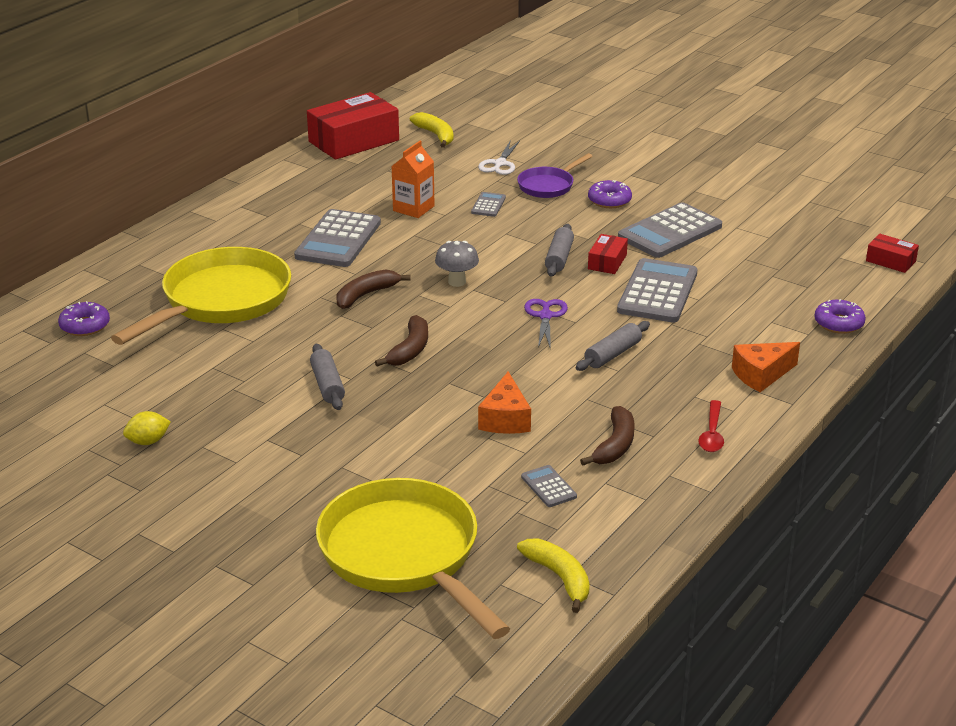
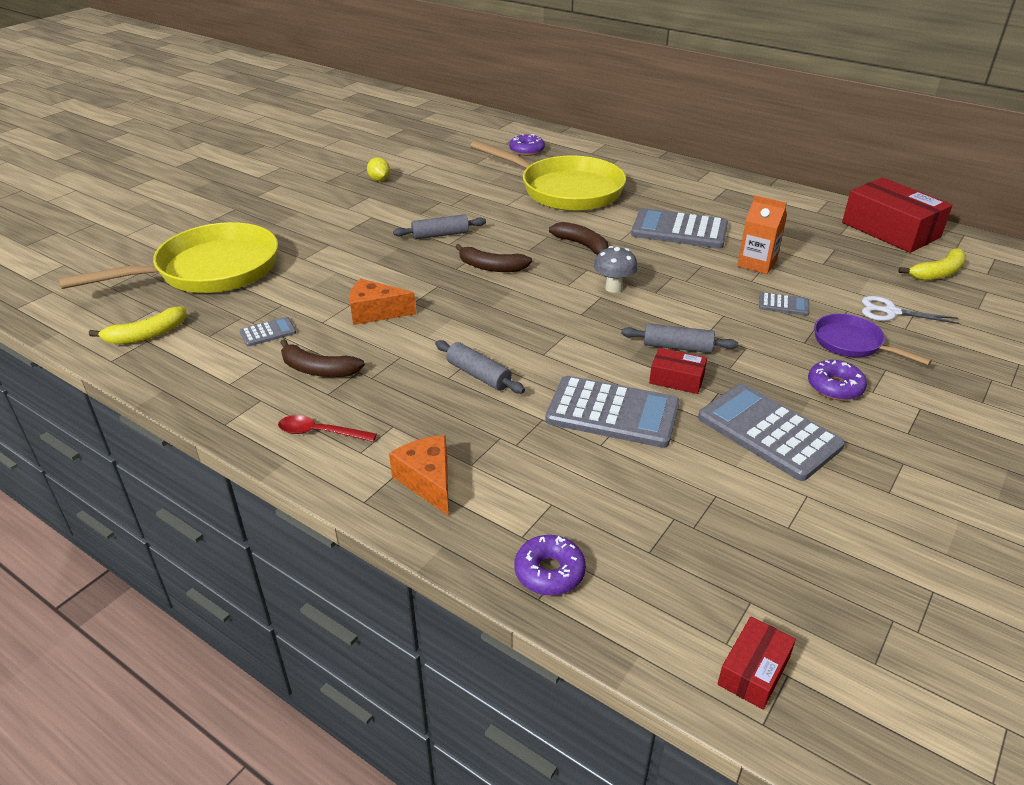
camera: 90 degrees right, 5 degrees up
purple scissors [524,299,568,350] -> none

